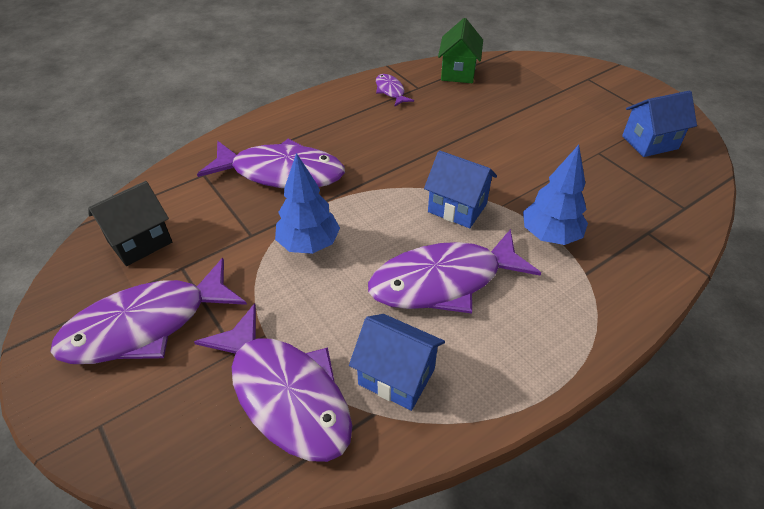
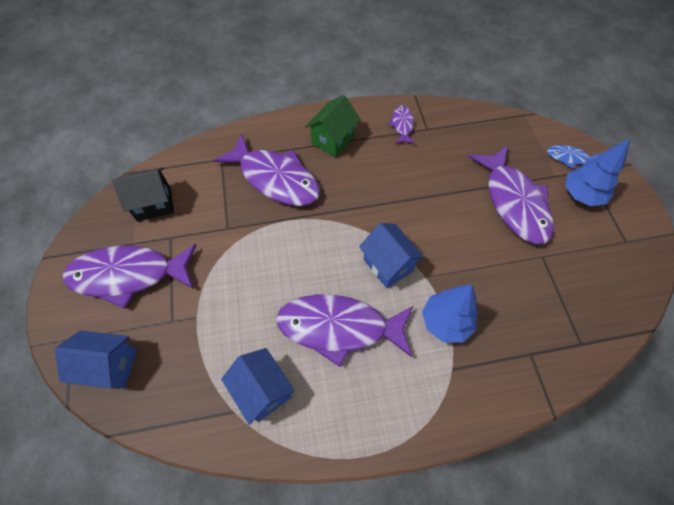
camera: 25 degrees right, 15 degrees up
purple fish [194,303,352,462] -> purple fish moved to [468,145,553,244]
blue tree [275,153,340,254] -> blue tree moved to [565,139,630,206]
green house [438,18,483,83] -> green house moved to [305,95,360,157]
blue house [622,90,697,157] -> blue house moved to [55,330,137,388]
none -> blue fish [547,145,600,169]

